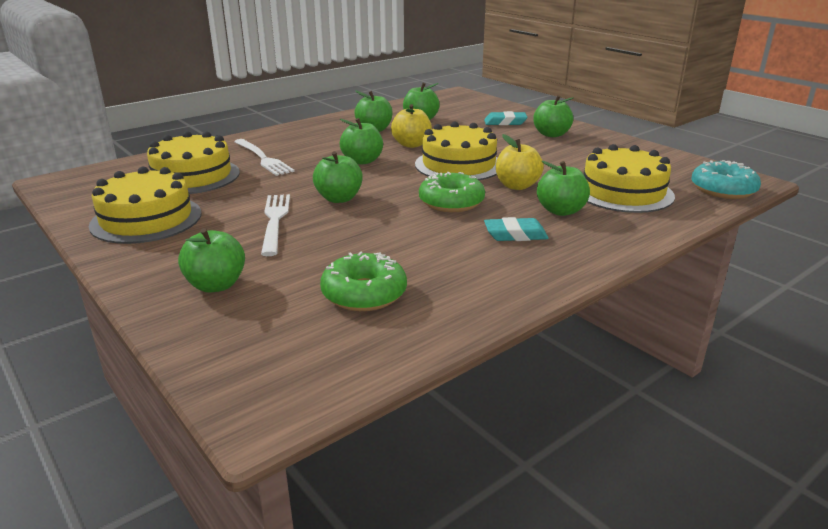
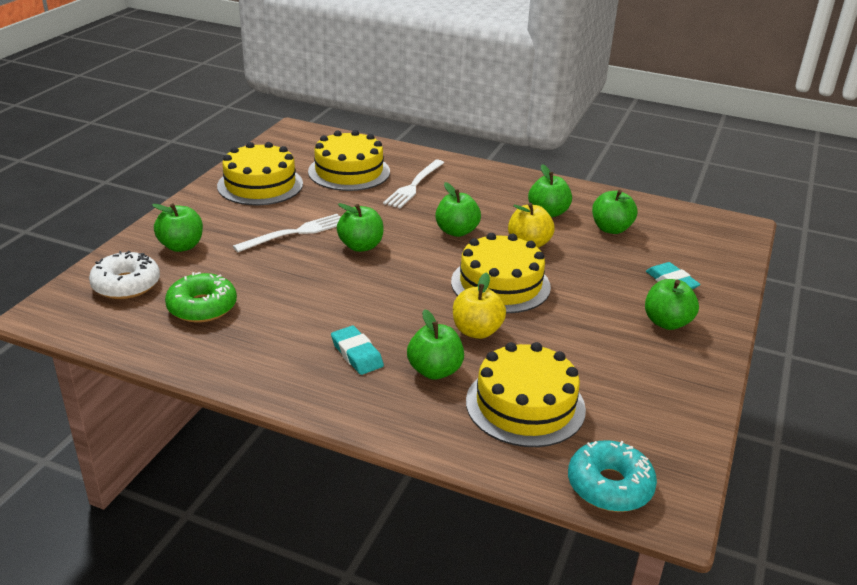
camera: 60 degrees right, 5 degrees up
green donut [419,172,485,212] -> none
none -> white donut [89,251,160,299]

